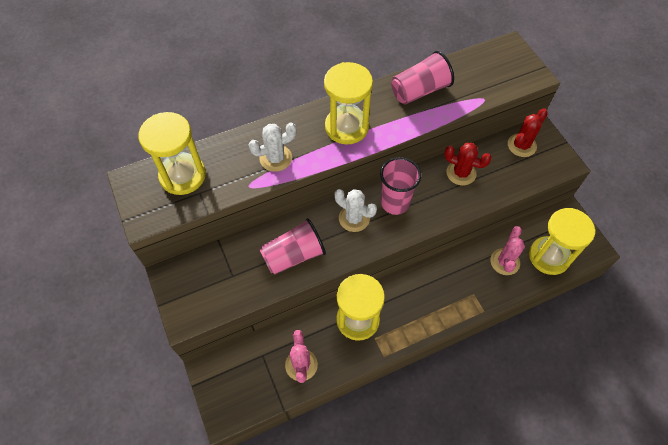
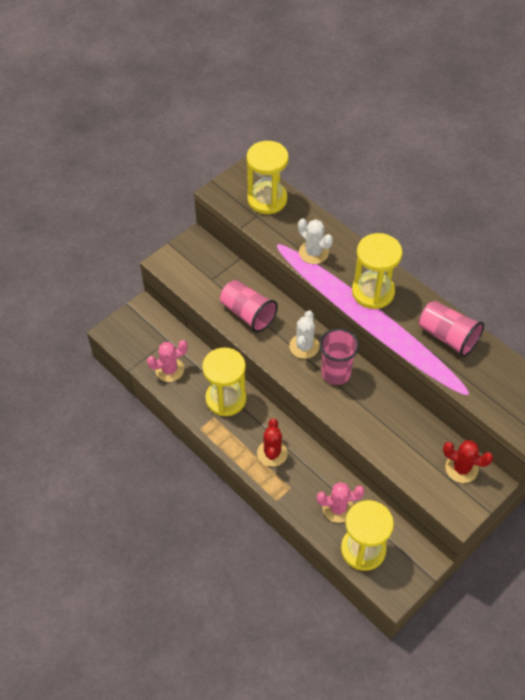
camera: 70 degrees right, 5 degrees down
red cactus [444,143,492,185] -> red cactus moved to [257,419,288,467]

